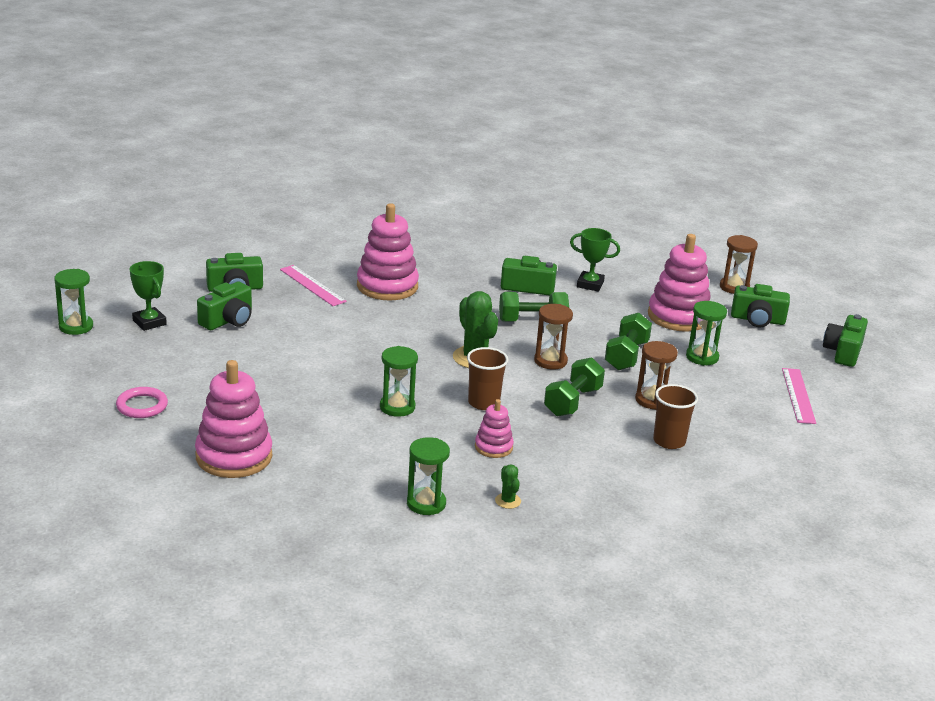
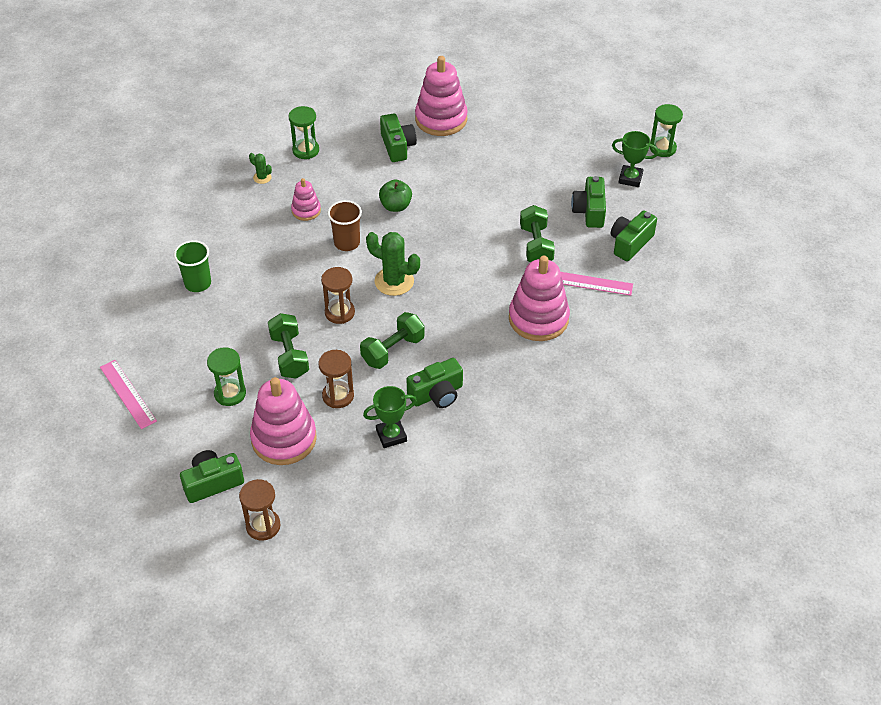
camera: 145 degrees right, 20 degrees up
pink ring [116,387,168,418] -> none
green hourglass [380,346,418,417] -> green apple [379,179,412,212]
green dumbbell [544,357,605,417] -> green dumbbell moved to [520,205,555,262]
brown hourglass [635,341,678,410] -> brown hourglass moved to [318,350,354,408]
brown cup [653,384,698,449] -> green cup [174,240,211,292]
green camera [823,314,868,367] -> green camera moved to [380,113,417,162]

